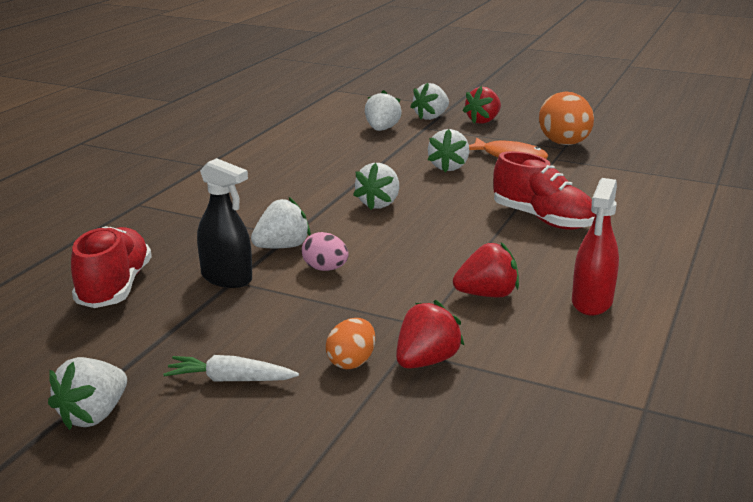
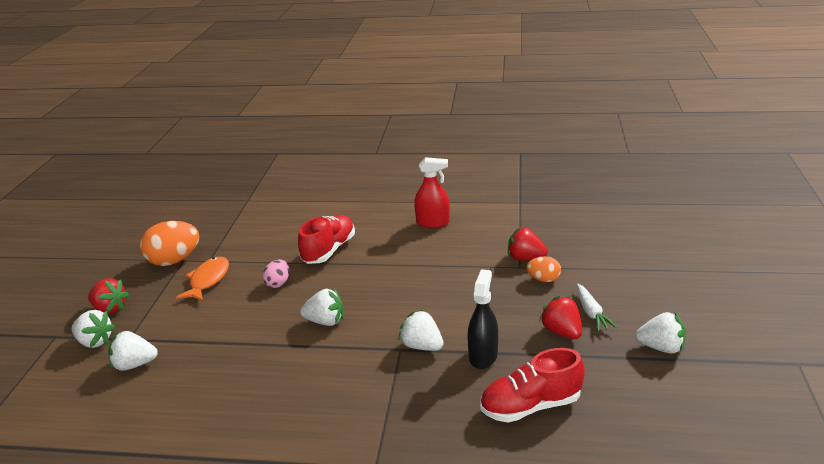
camera: 105 degrees left, 5 degrees up
pink egg [302,232,349,271] -> pink egg moved to [262,260,289,288]
white strawberry [428,129,469,172] -> none
red strawberry [453,242,519,298] -> red strawberry moved to [539,296,582,339]

